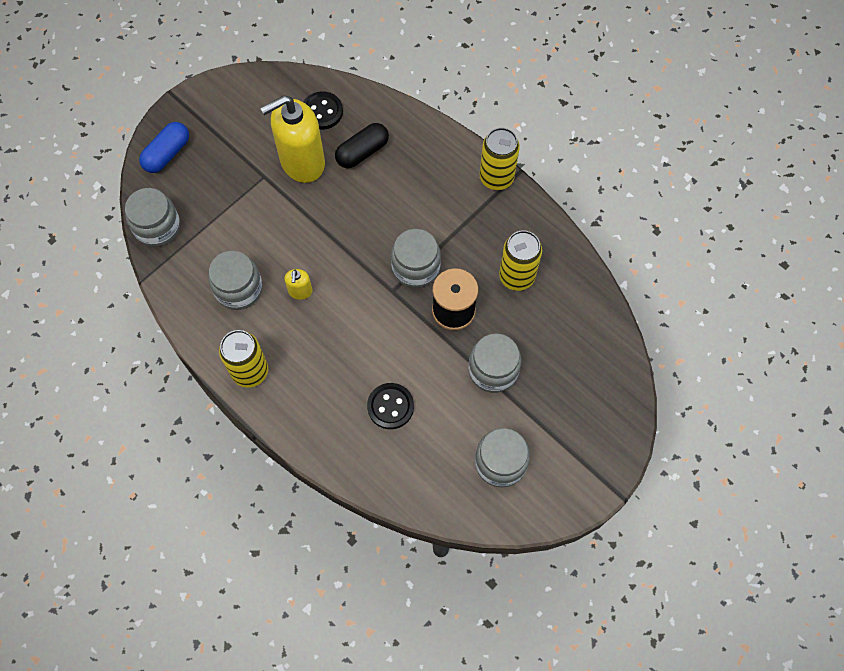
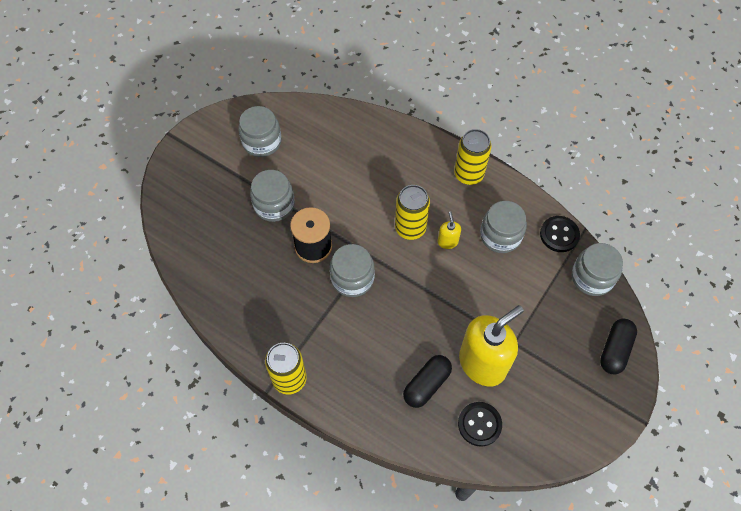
camera: 170 degrees right, 5 degrees down
blue capsule [139,122,189,173] -> black capsule [600,319,637,374]
black button [367,383,414,429] -> black button moved to [540,216,580,252]
yellow can [499,230,542,291] -> yellow can moved to [395,185,430,240]

